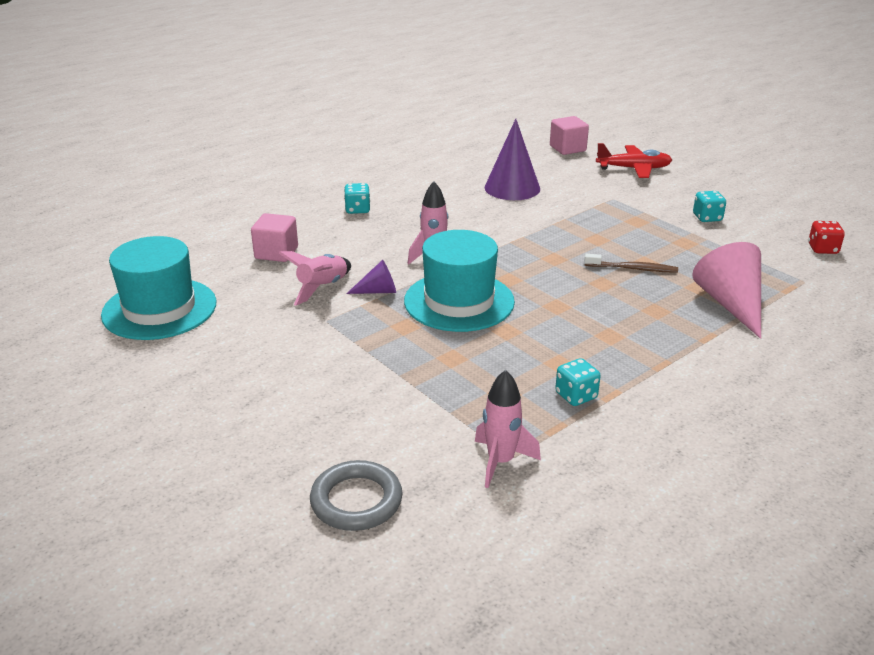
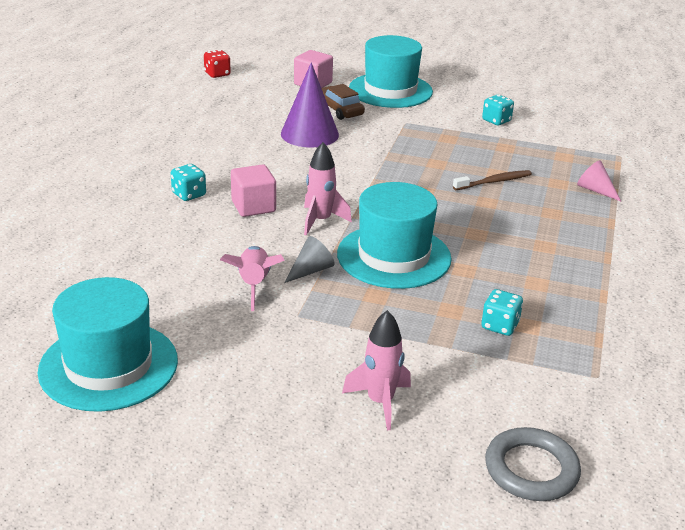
camera: 35 degrees left, 0 degrees up
pink cube [251,213,298,262] -> pink cube moved to [231,164,276,217]
purple cone [346,260,396,294] -> grey cone [284,236,335,283]
pink rocket [475,370,541,488] -> pink rocket moved to [342,310,411,430]
turquoise dice [555,358,601,406] -> turquoise dice moved to [481,289,523,336]
red plane [596,143,672,178] -> turquoise hat [349,35,433,108]
pink cone [692,242,761,339] -> pink cone [577,160,621,201], size x0.52
red dice [808,221,845,254] -> red dice moved to [204,50,231,78]
none -> brown car [322,84,365,120]

